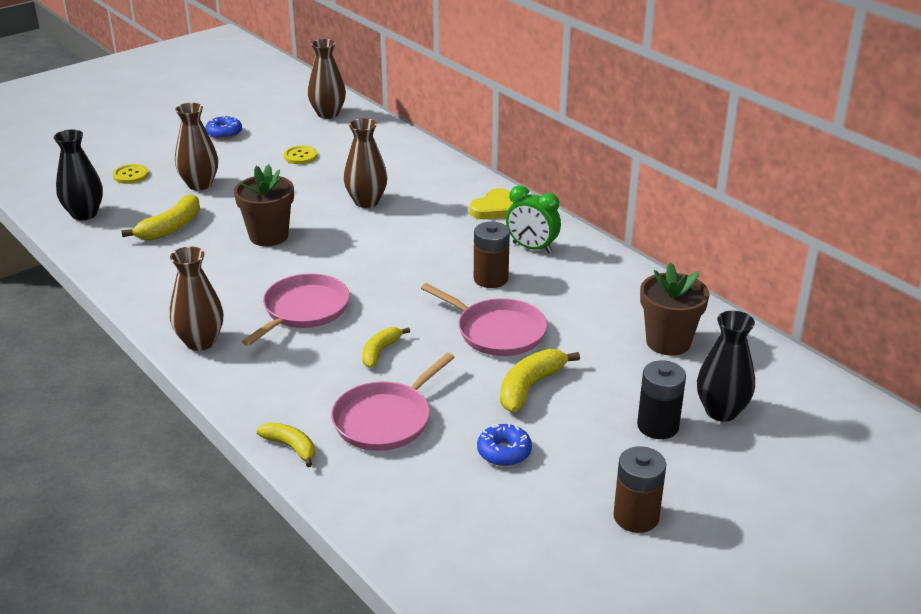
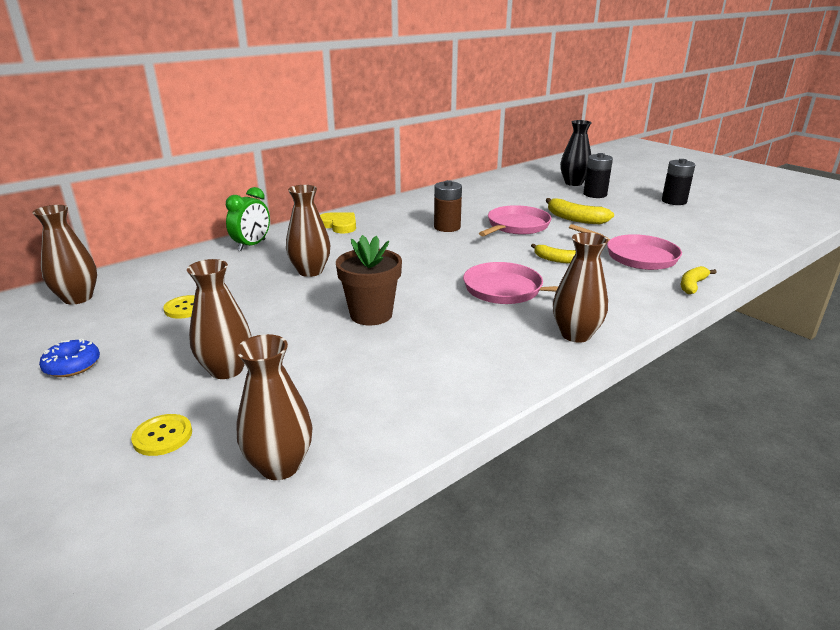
camera: 90 degrees left, 5 degrees down
black vase [54,130,103,220] -> brown vase [237,334,313,480]
yellow banana [121,194,200,240] -> none
blue donut [477,424,532,466] -> none
green clock [506,185,561,253] -> green clock moved to [226,187,270,251]
brown battery [613,446,666,533] -> black battery [662,159,695,205]
brown flower pot [640,262,709,356] -> none

